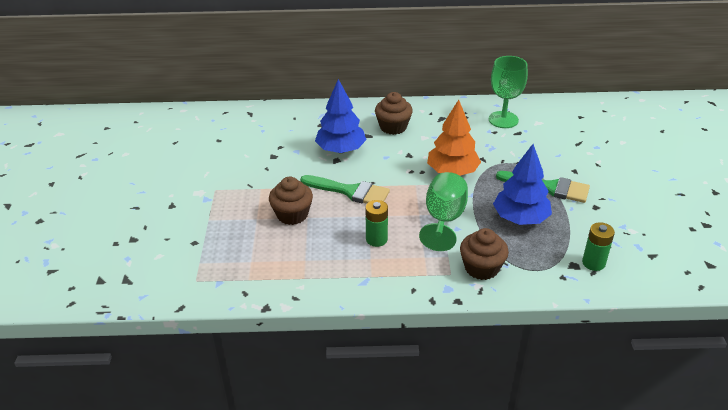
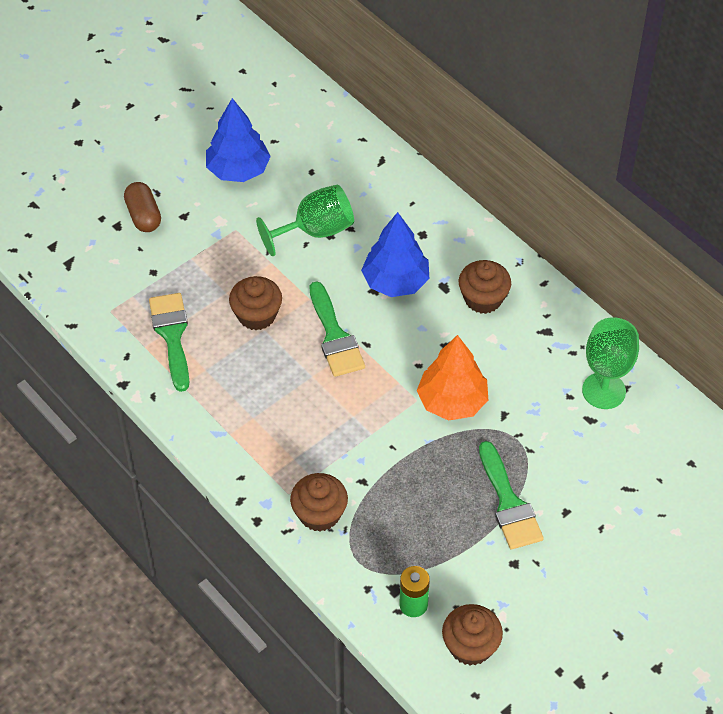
camera: 50 degrees right, 15 degrees up
green battery [365,200,388,247] -> none
green goblet [419,172,468,251] -> green goblet moved to [256,184,354,256]
blue tree [493,144,552,225] -> blue tree moved to [206,98,271,182]
none -> brown capsule [124,182,161,232]
none -> green brush [149,293,189,392]
none -> brown cupcake [442,604,503,666]

